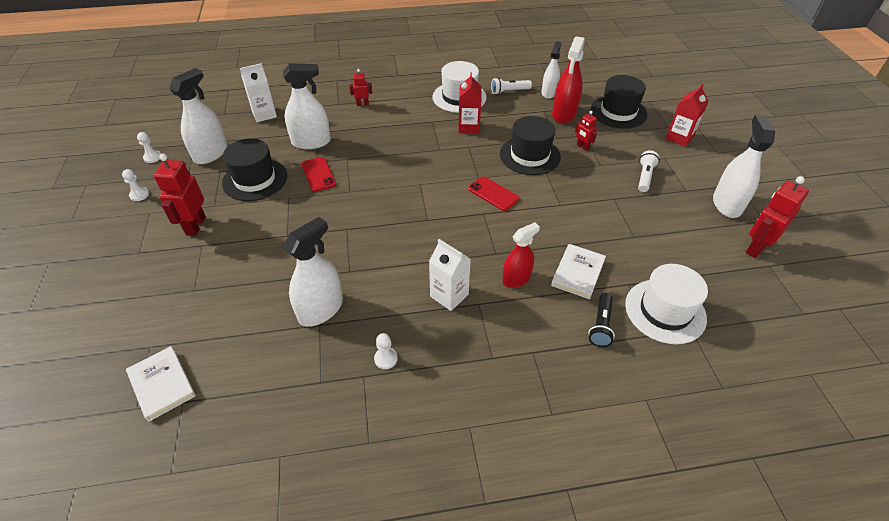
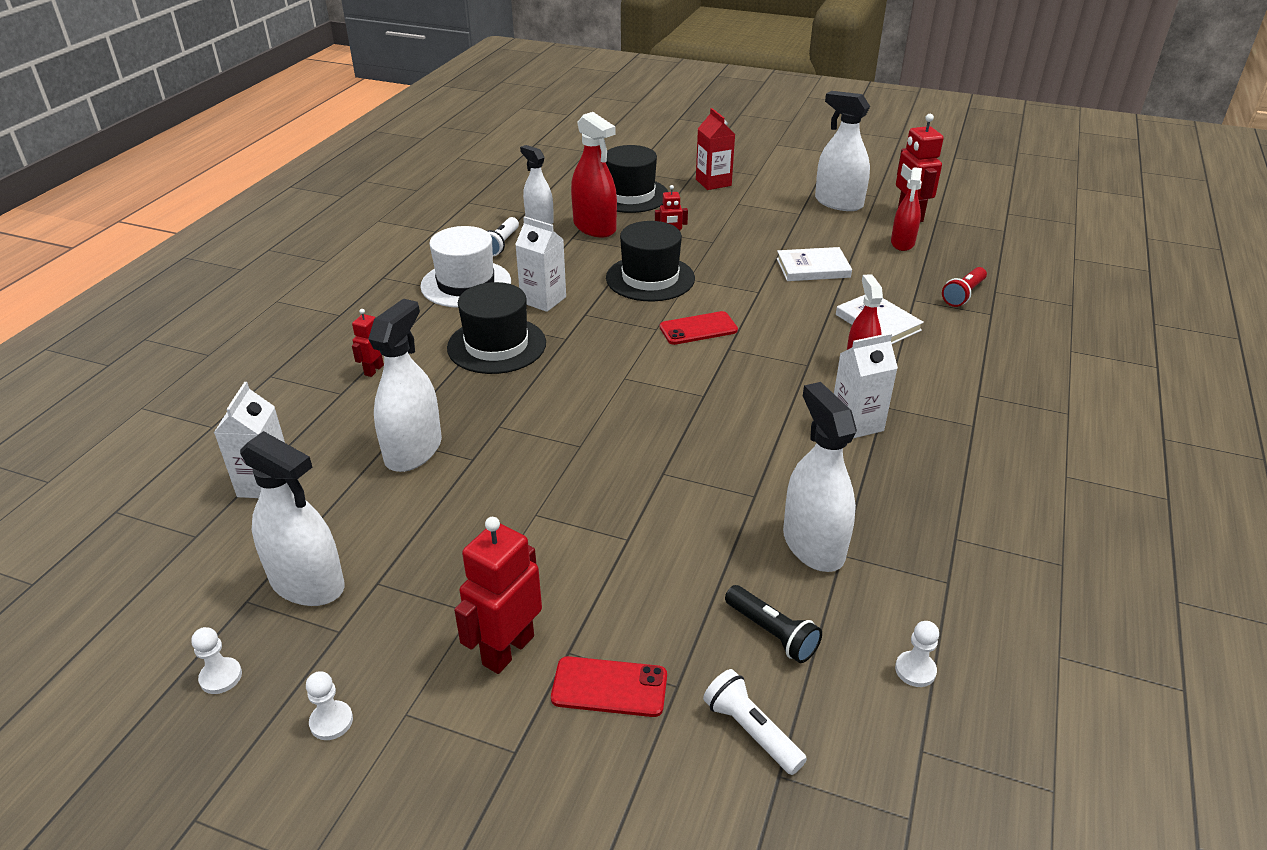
camera: 60 degrees left, 10 degrees down
white book [126,346,196,422] -> white book moved to [777,247,852,281]
red robot [154,154,206,236] -> red robot turned 90 degrees clockwise [454,517,542,674]
white spray bottle [169,68,228,164] -> white spray bottle turned 150 degrees clockwise [240,431,345,606]
black hat [222,139,287,201] -> black hat moved to [447,282,546,374]
red phone [301,157,336,192] -> red phone moved to [551,656,667,717]
white pawn [374,333,398,369] -> white pawn moved to [895,621,939,687]
red carton [458,73,482,134] -> white carton [515,216,566,312]
black flashlight [589,293,615,347] -> black flashlight moved to [725,585,822,663]
white hat [625,264,708,344] -> red flashlight [942,267,987,307]
white flashlight [638,150,660,192] -> white flashlight moved to [703,669,807,775]
none -> red spray bottle [891,167,922,251]

